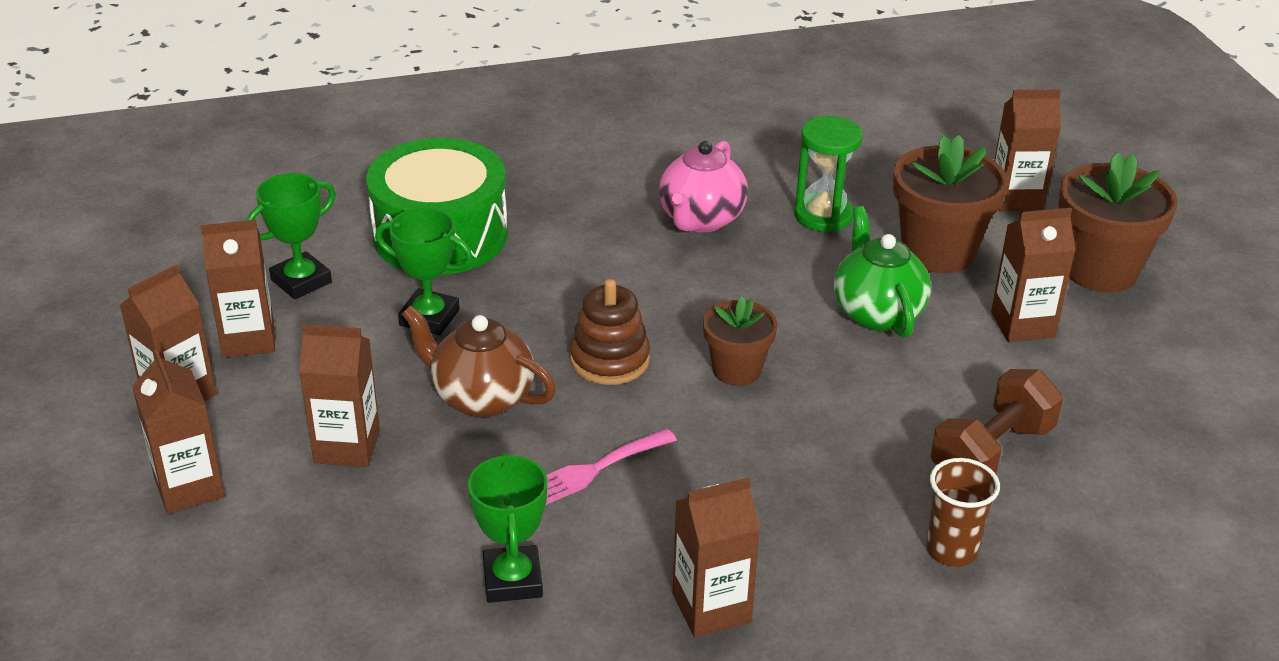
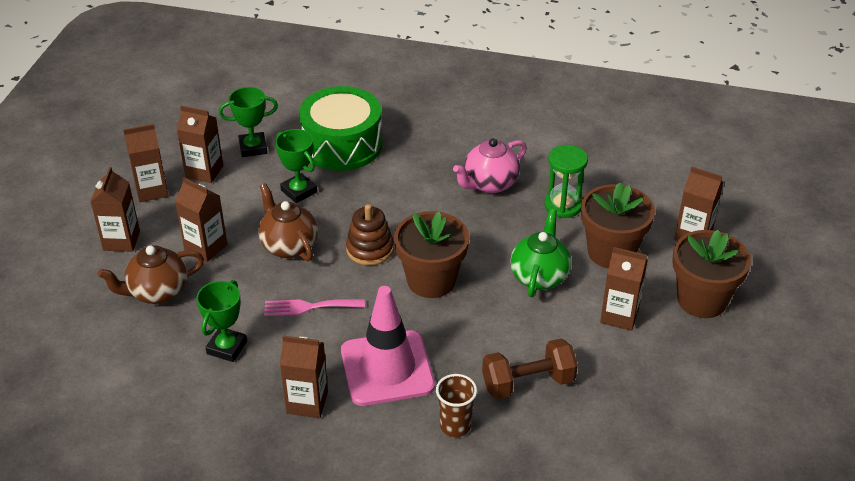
camera: 30 degrees right, 5 degrees up
brown flower pot [703,296,777,386] -> brown flower pot [394,211,469,298], size x1.65
none -> brown teapot [97,245,204,304]
none -> pink traffic cone [341,286,435,406]

